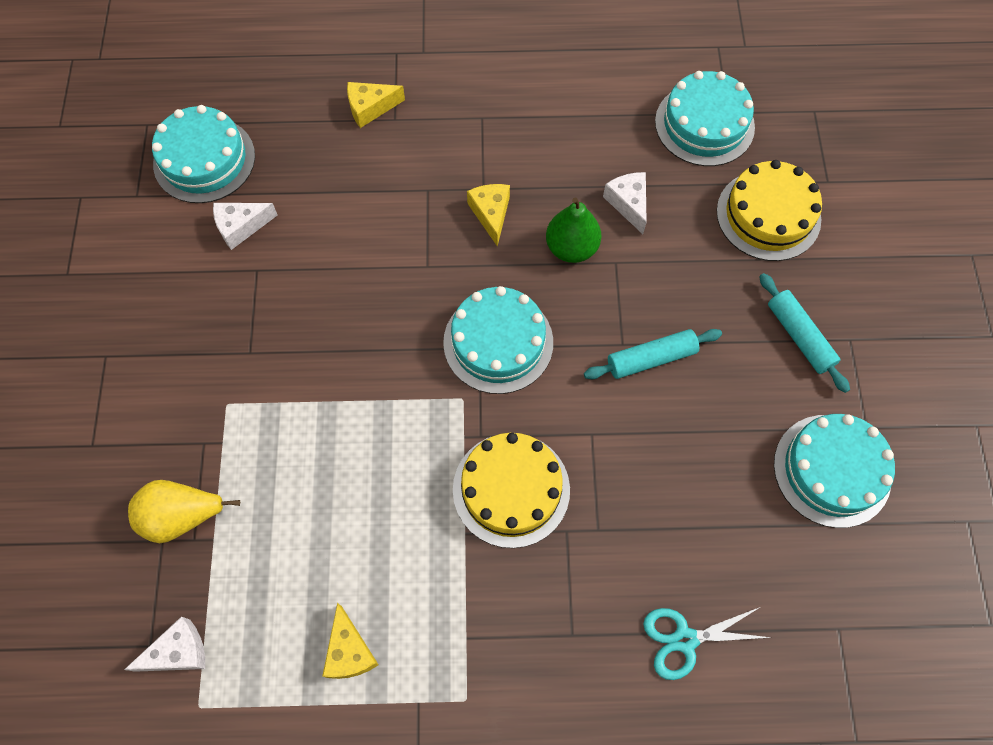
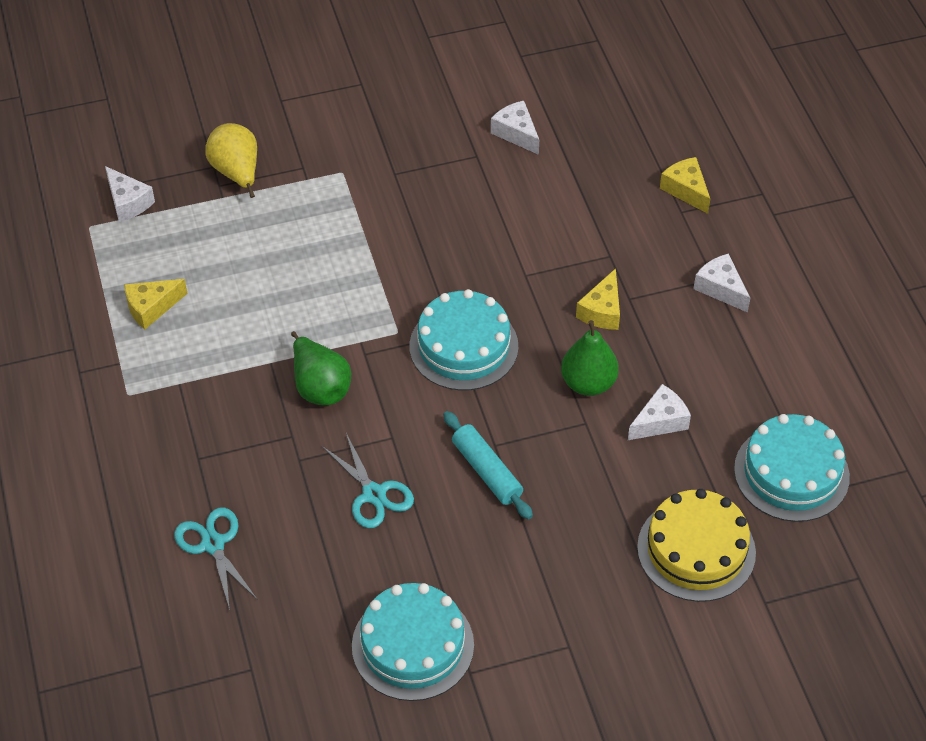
camera: 75 degrees right, 15 degrees down
turquoise cake [152,105,255,203] -> none
yellow cake [453,433,570,548] -> green pear [291,331,351,406]
yellow cheese [467,184,510,247] -> yellow cheese turned 135 degrees clockwise [576,268,620,330]
turquoise rolling pin [759,273,850,393] -> none
none -> turquoise scissors [322,433,414,528]
none -> white cheese [694,254,750,313]

